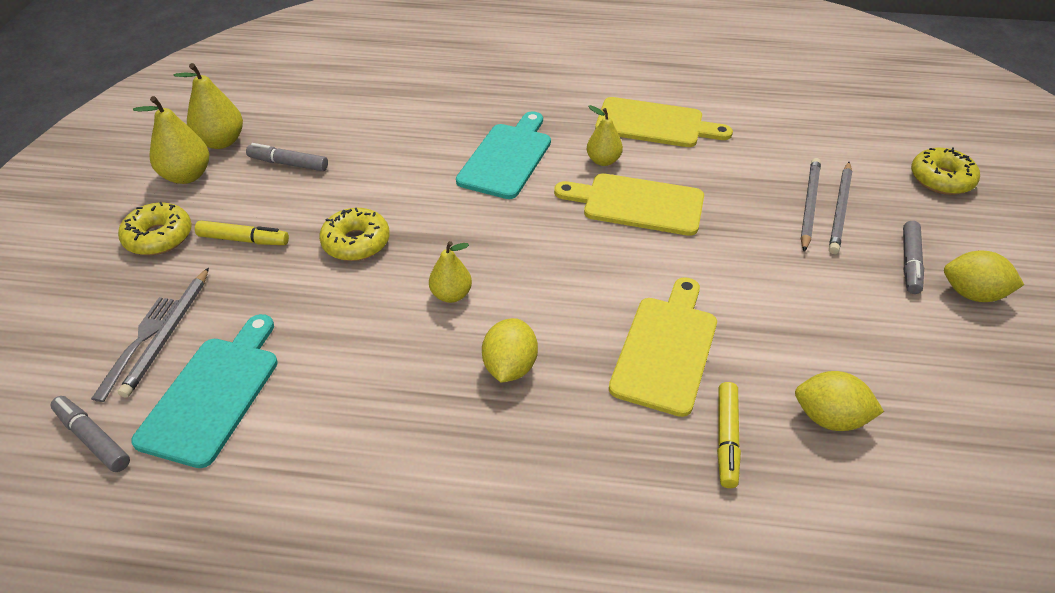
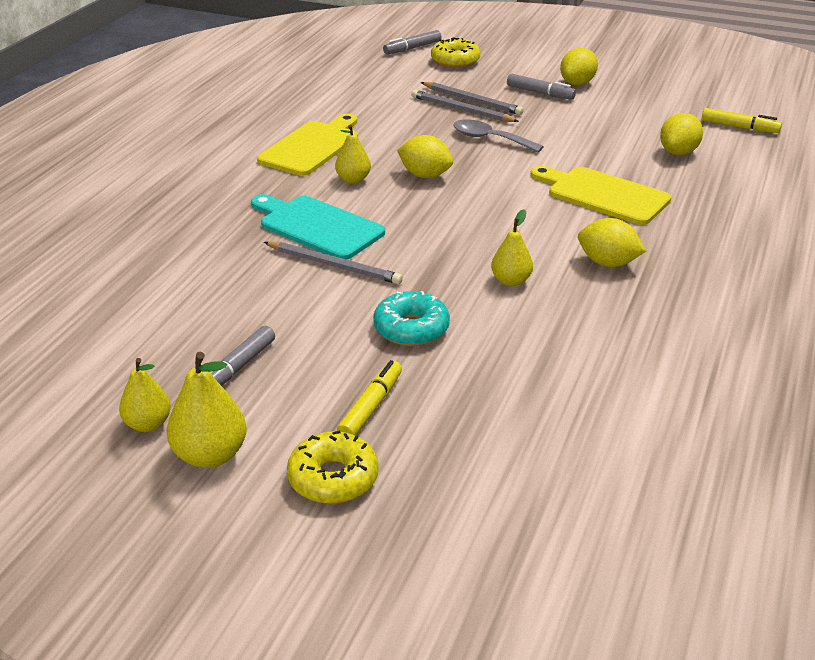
camera: 75 degrees left, 10 degrees down
grey marker [50,396,130,472] -> grey marker moved to [383,30,441,54]
grey fork [91,297,179,402] -> none
grey pencil [118,267,209,398] -> grey pencil moved to [264,241,403,284]
turquoise cutting board [131,314,278,468] -> none
yellow pear [173,63,243,149] -> yellow pear [119,358,171,432], size x0.67
yellow donut [319,208,390,261] -> turquoise donut [373,291,450,346]
yellow cutting board [554,173,704,236] -> yellow lemon [397,135,453,178]
yellow marker [717,382,741,488] -> yellow marker moved to [702,108,782,133]
none -> grey spoon [453,119,544,152]

